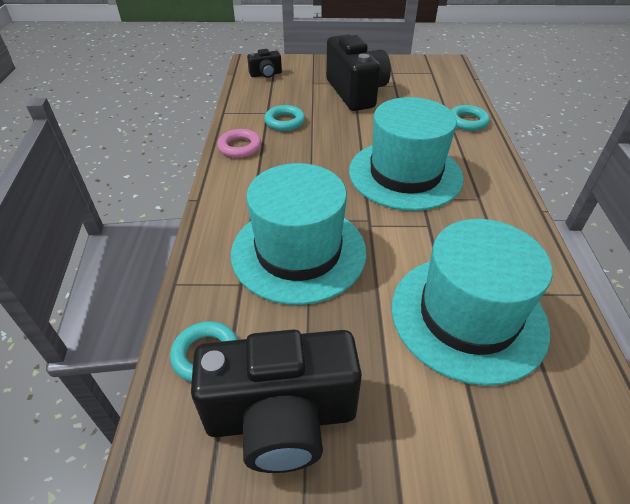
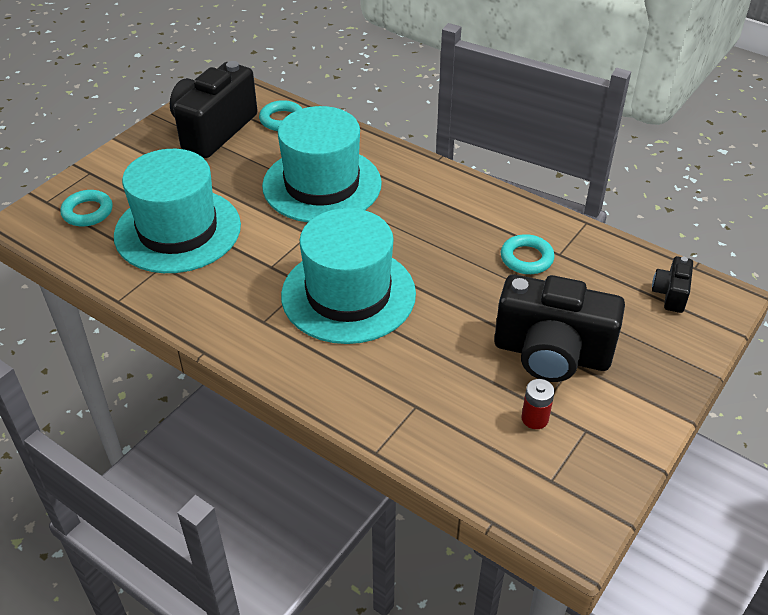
camera: 125 degrees right, 0 degrees up
pink ring [217,129,261,158] -> none
turquoise ring [451,105,490,131] -> turquoise ring moved to [60,190,113,226]
none -> red battery [521,379,555,429]

